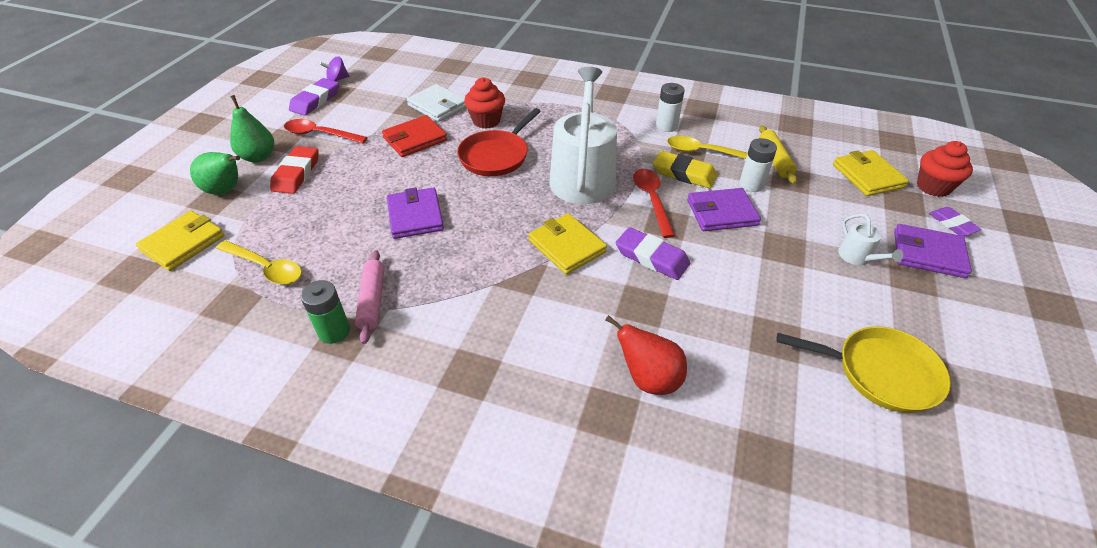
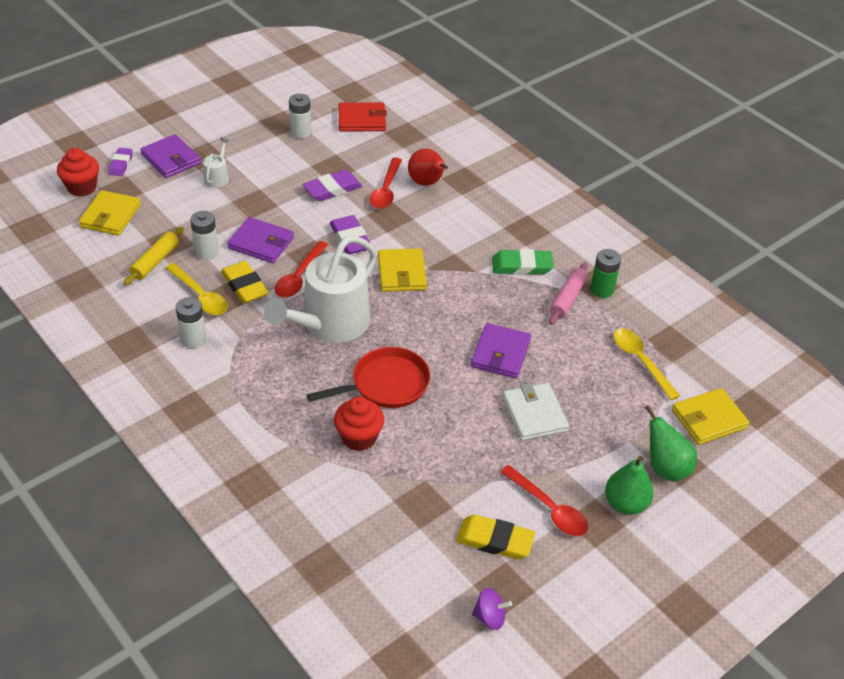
camera: 150 degrees left, 0 degrees up
red eraser [270,146,318,194] -> none
purple eraser [289,78,339,116] -> purple eraser moved to [303,170,362,201]
red wallet [382,115,447,157] -> red wallet moved to [338,102,387,131]
white wallet [407,84,466,122] -> white wallet moved to [502,383,569,441]
yellow pan [776,326,951,413] -> white battery [289,94,311,139]
none -> red spoon [370,158,402,209]
none -> yellow eraser [456,514,535,560]
none -> green eraser [492,249,554,275]

